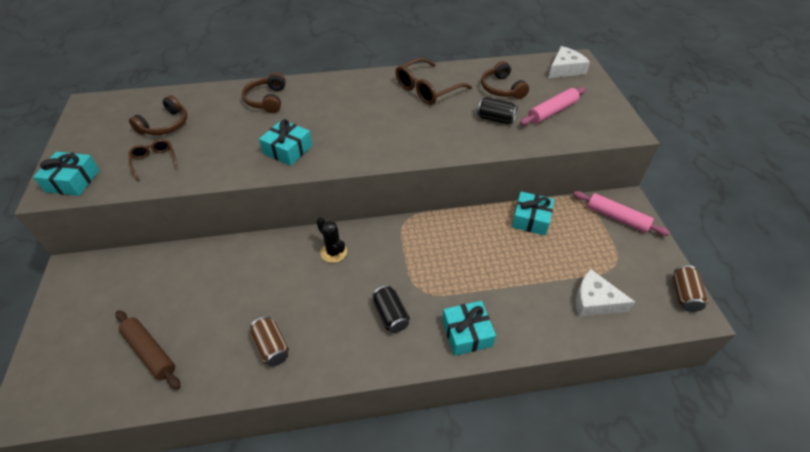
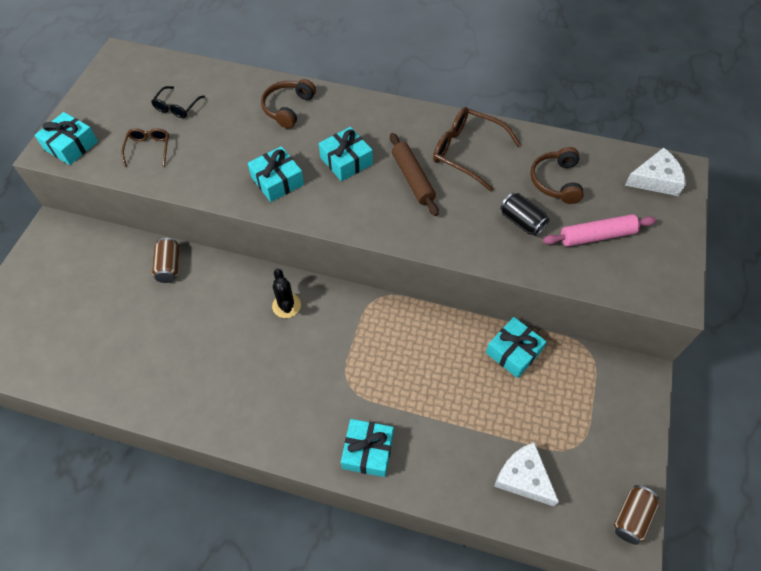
camera: 25 degrees right, 10 degrees up
brown rolling pin [116,310,180,389] -> brown rolling pin moved to [390,133,439,216]
brown headphones [129,95,187,135] -> black glasses [151,86,205,118]
brown can [250,316,289,366] -> brown can moved to [152,238,179,283]
black can [373,285,410,333] -> none
brown glasses [396,58,472,105] -> brown glasses turned 45 degrees clockwise [433,107,521,191]
pink rolling pin [573,191,670,236] -> none
none -> turquoise gift [319,127,373,181]

